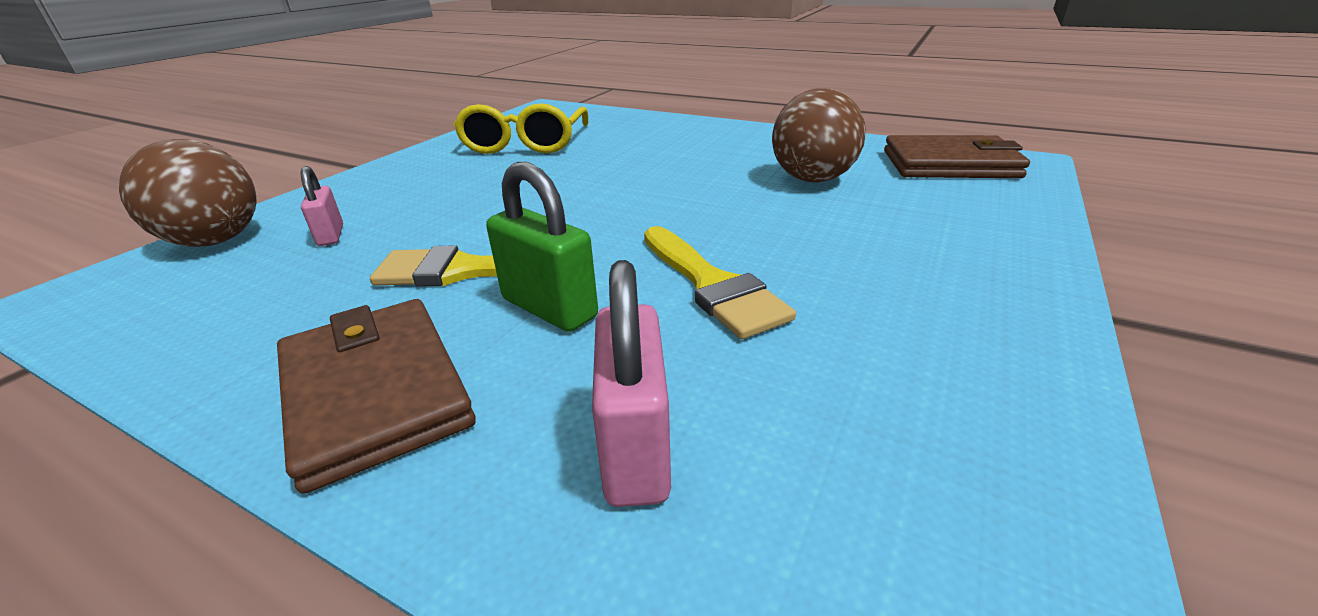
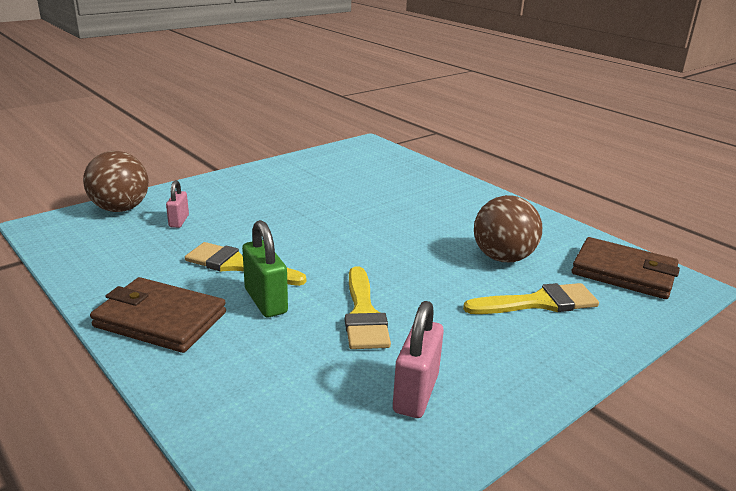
camera: 20 degrees right, 5 degrees down
brown wallet [277,299,476,494] -> brown wallet turned 60 degrees counterclockwise [90,277,226,353]
yellow glasses [453,103,588,154] -> none
pink padlock [592,260,671,507] -> pink padlock moved to [393,301,444,418]
none -> yellow brush [463,283,599,314]

